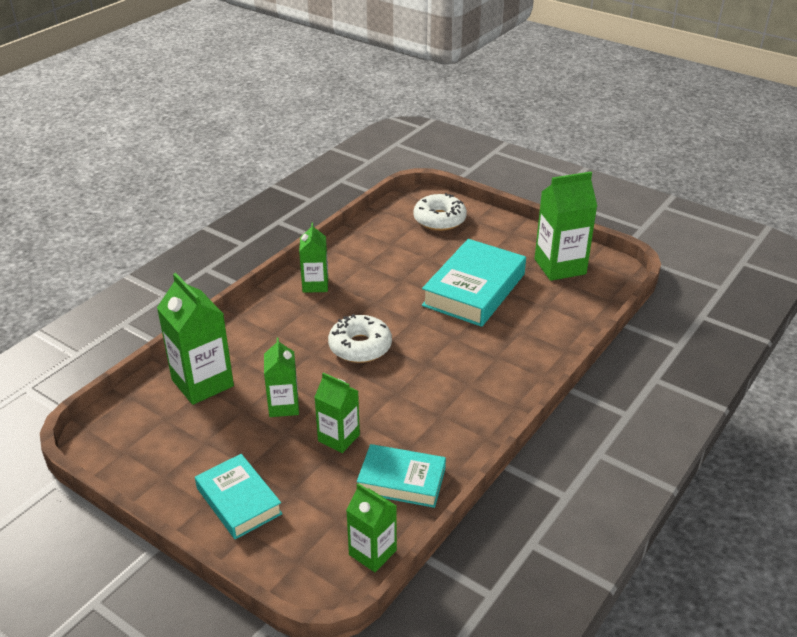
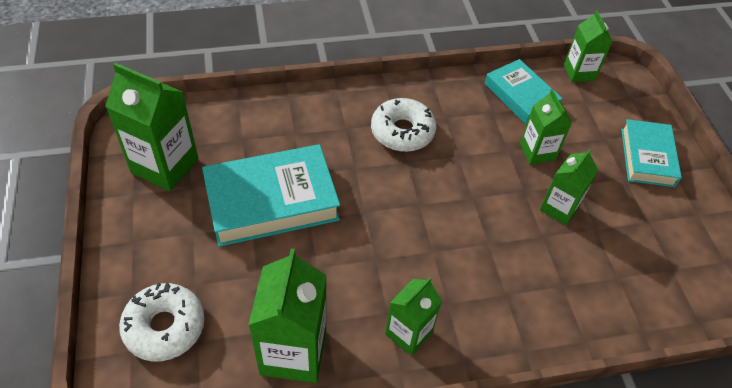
camera: 140 degrees left, 15 degrees up
green carton [157,273,234,405] -> green carton moved to [248,248,326,383]
white donut [328,314,392,363] -> white donut moved to [371,98,436,152]

